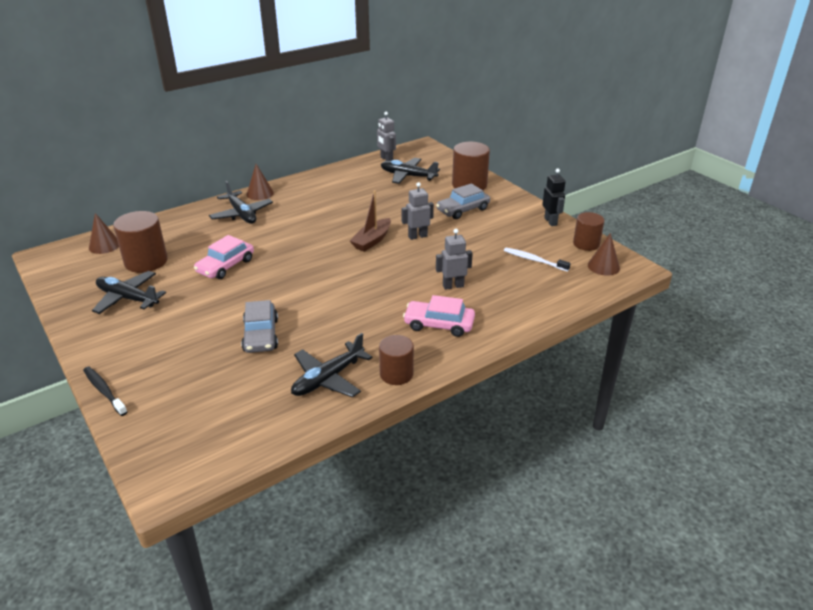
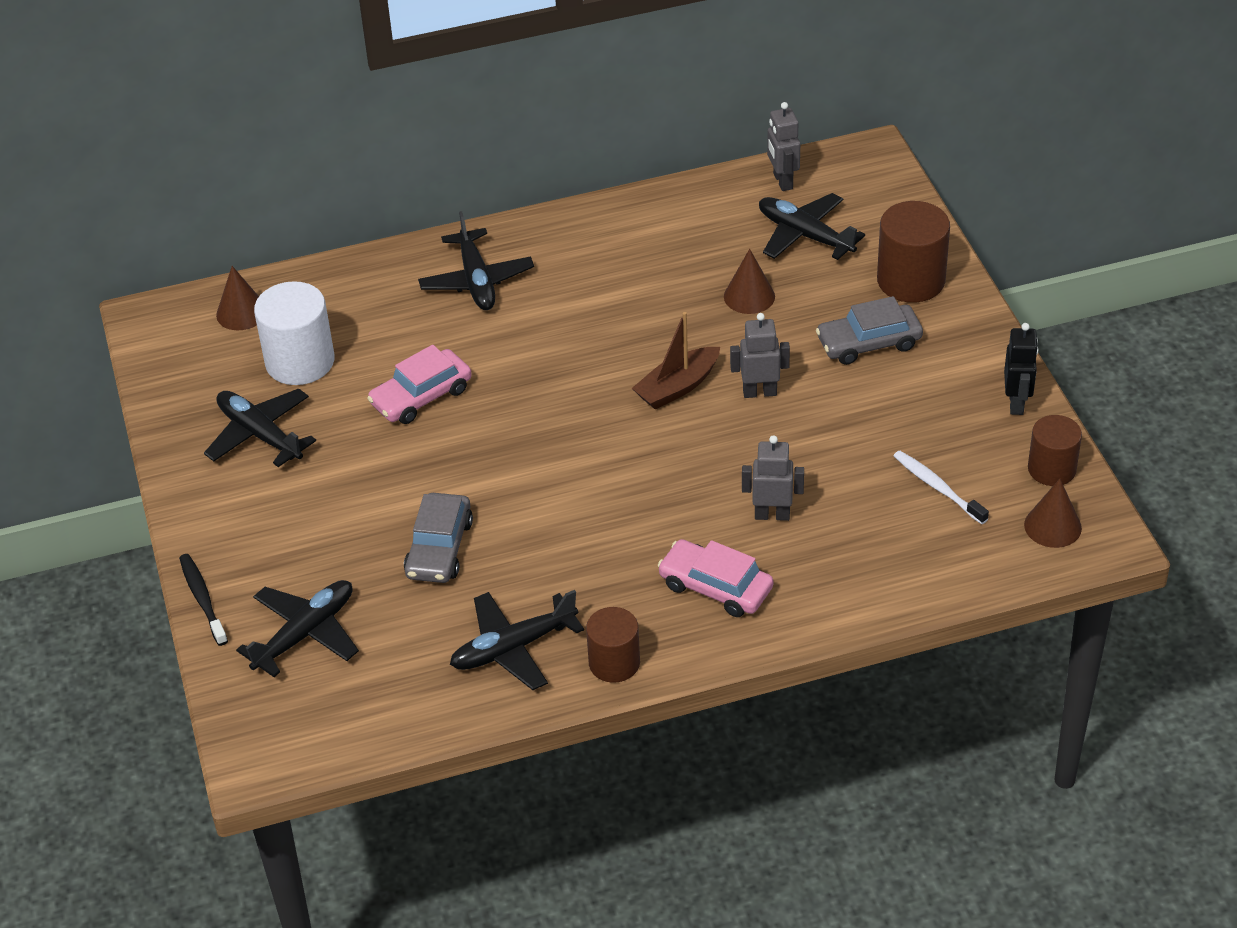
camera: 20 degrees right, 10 degrees up
brown cylinder [113,211,168,273] -> white cylinder [254,281,334,385]
brown cone [247,164,274,200] -> brown cone moved to [724,249,775,314]
none -> black plane [236,580,359,677]

